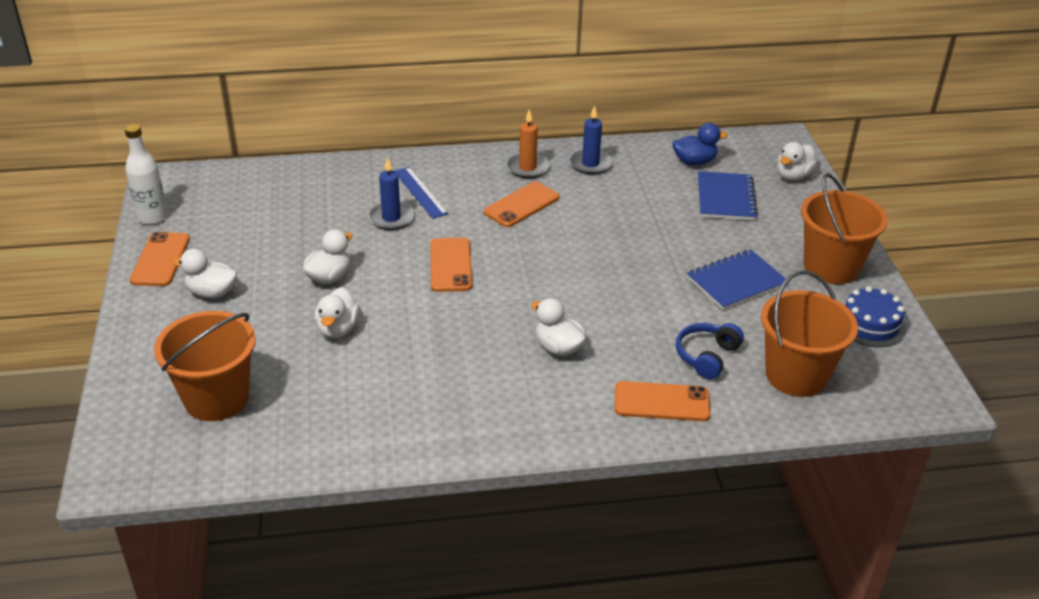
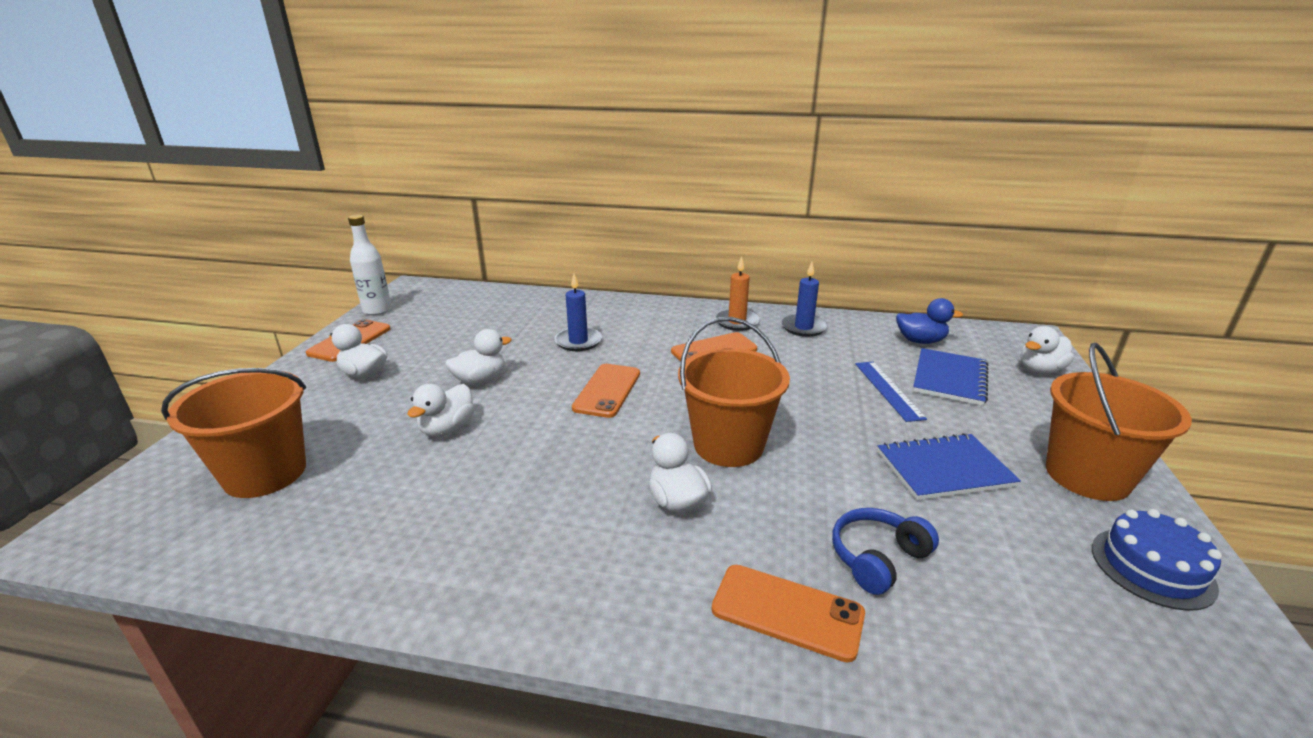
camera: 20 degrees right, 10 degrees down
blue ruler [395,167,448,219] -> blue ruler moved to [855,362,927,422]
orange bucket [761,271,858,397] -> orange bucket moved to [678,317,790,467]

